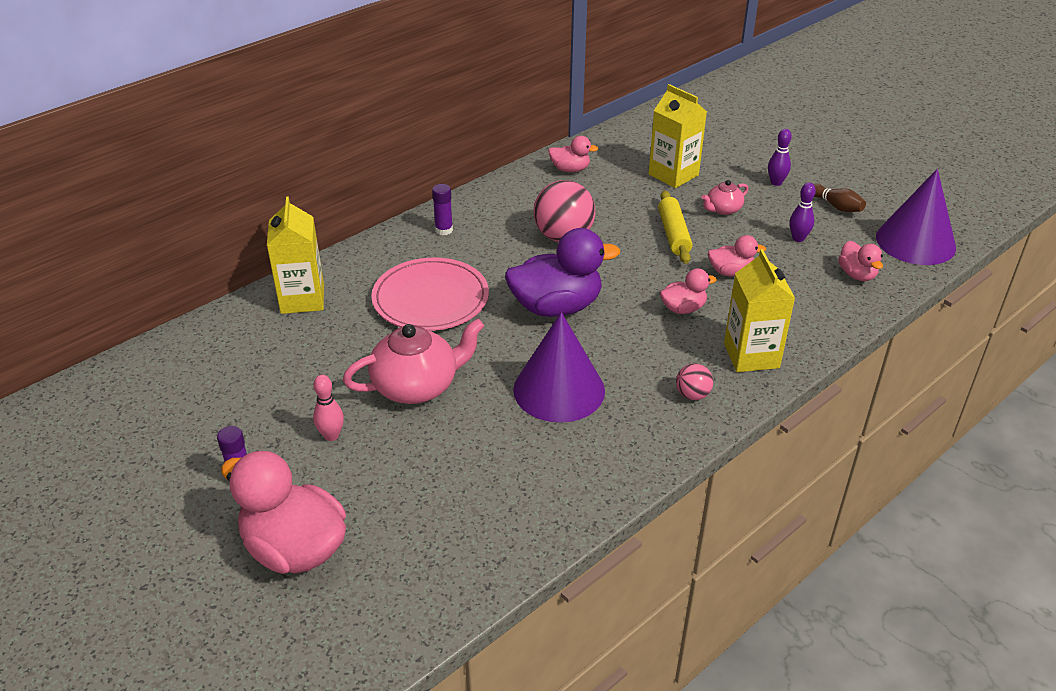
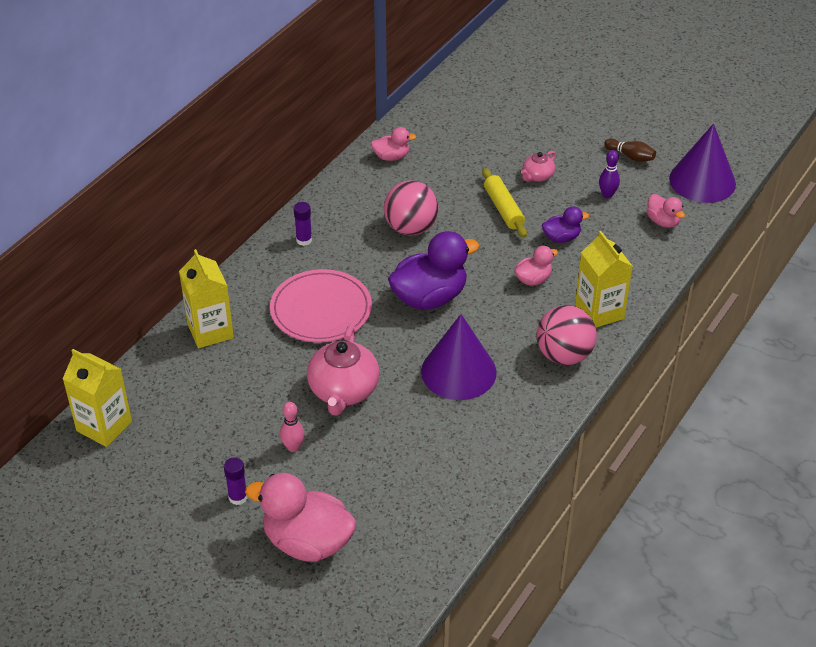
camera: 15 degrees left, 5 degrees up
pink teapot [343,318,484,404] -> pink teapot turned 135 degrees clockwise [307,325,379,416]
yellow carton [649,84,707,188] -> yellow carton moved to [63,349,132,447]
pink ball [676,363,713,400] -> pink ball [537,305,597,365], size x2.00
pink duck [708,235,766,277] -> purple duck [542,206,589,243]
purple bowling pin [768,129,792,186] -> none

